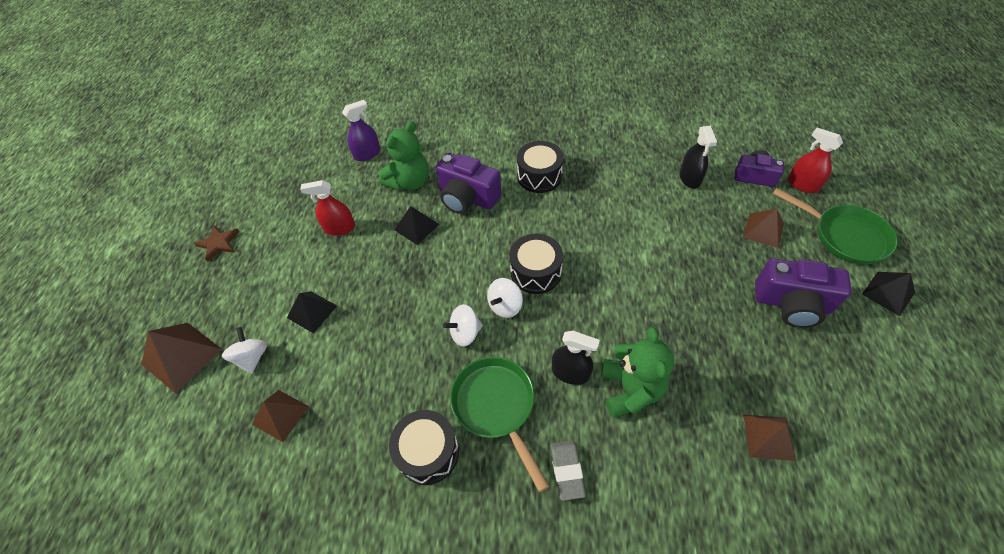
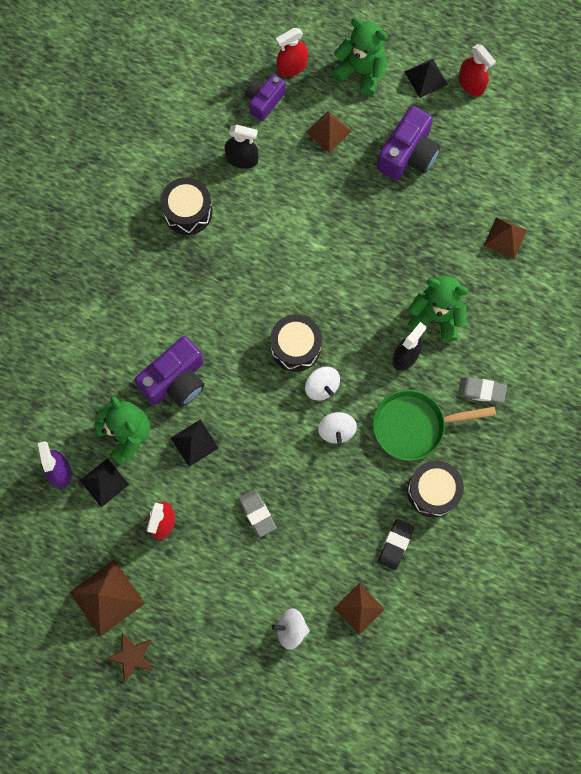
camera: 75 degrees left, 20 degrees up
brown pyramid [142,323,222,394] -> brown pyramid moved to [70,560,145,637]
black pyramid [287,291,337,334] -> black pyramid moved to [80,458,129,507]
black drum [517,141,564,193] -> black drum moved to [161,177,213,235]
green pan [773,188,898,265] -> green teddy bear [332,18,387,96]
none -> grey eraser [238,489,277,537]
none -> black eraser [378,519,414,570]
none -> red spray bottle [458,44,496,96]

